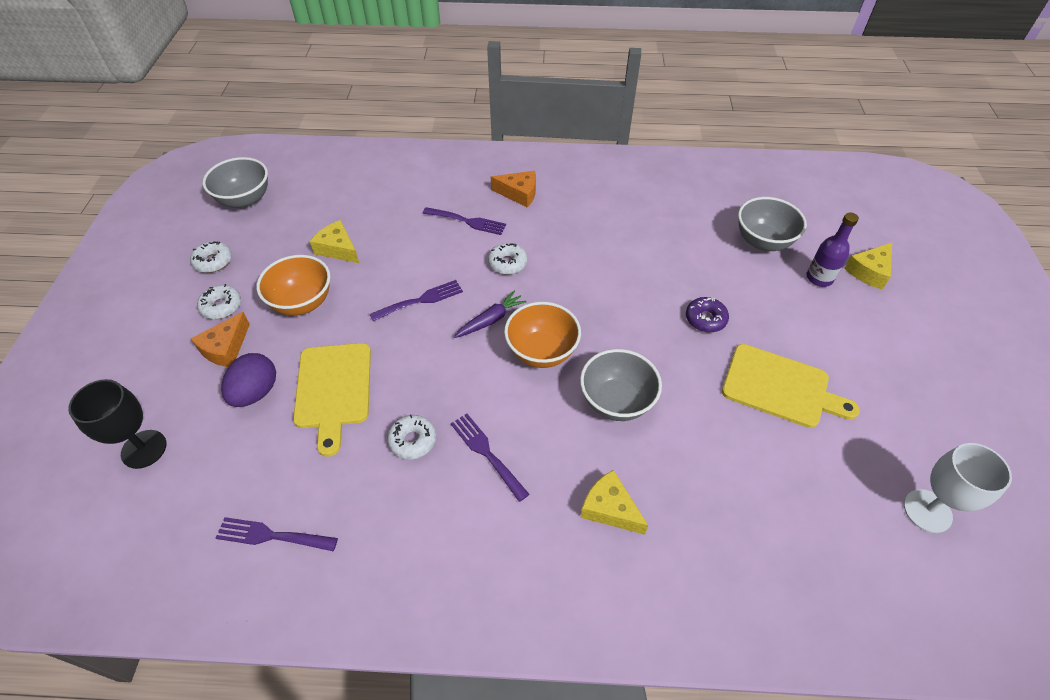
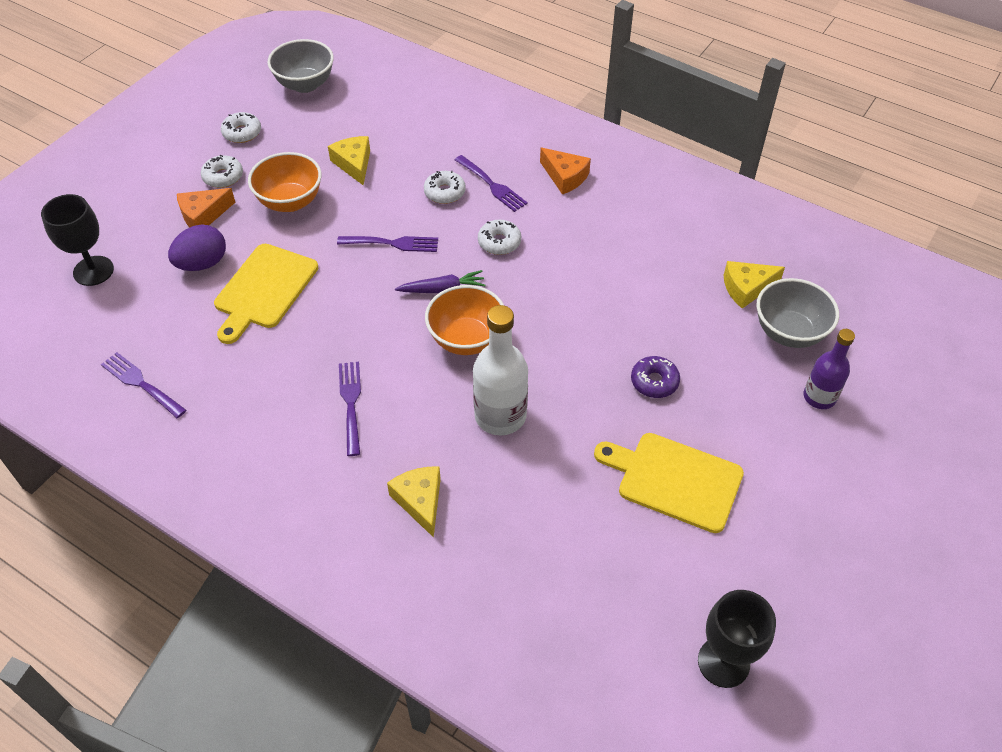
camera: 30 degrees right, 0 degrees up
white donut [387,415,436,459] -> white donut moved to [424,170,466,204]
grey bowl [580,349,662,421] -> white bottle [473,305,528,435]
yellow cutting board [722,344,860,428] -> yellow cutting board turned 150 degrees clockwise [594,433,744,533]
yellow cheese [844,243,892,289] -> yellow cheese moved to [724,261,785,309]
white goblet [904,443,1012,533] -> black goblet [698,590,776,688]

